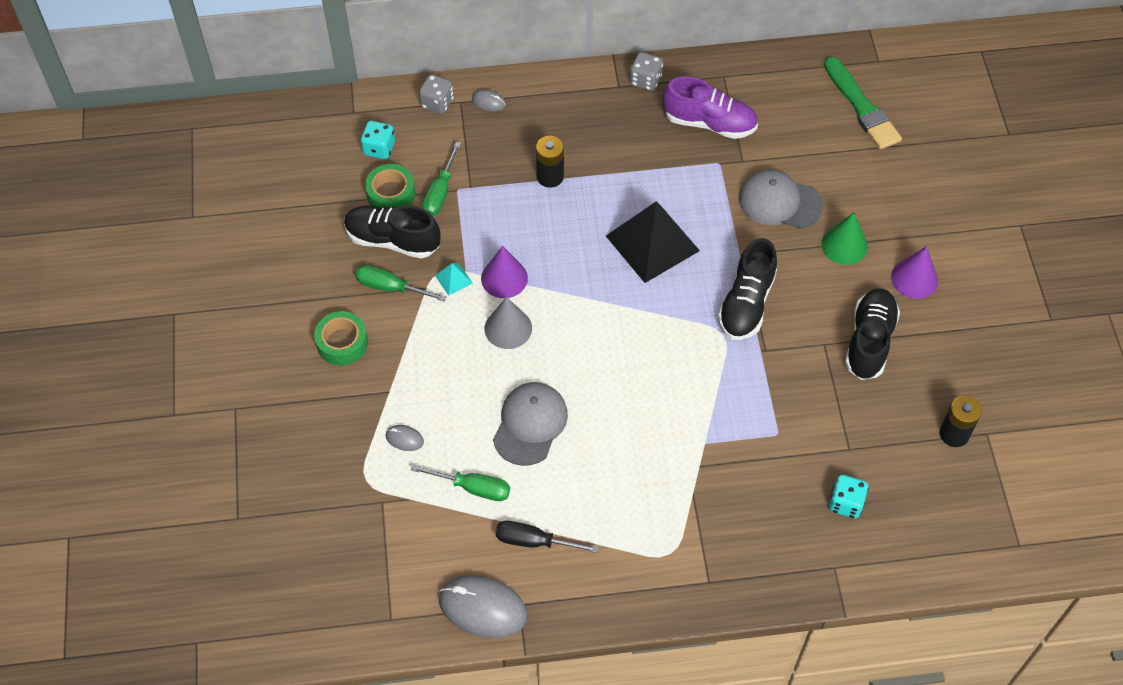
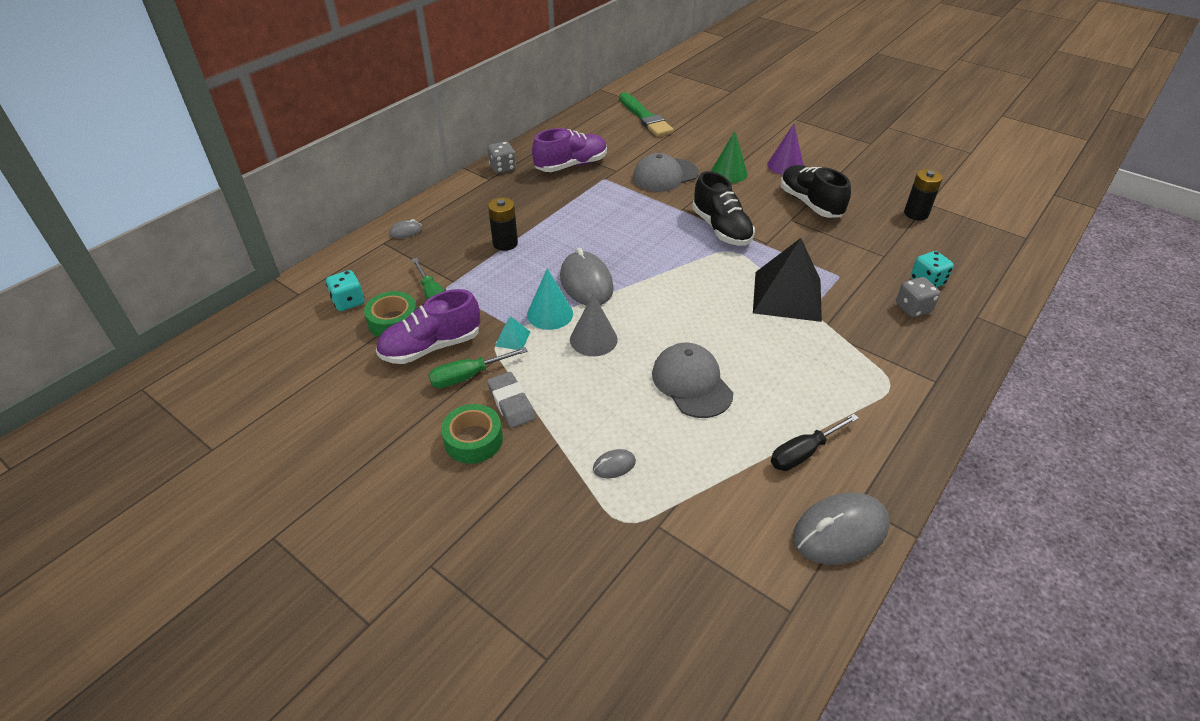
camera: 45 degrees left, 15 degrees down
black shoe [344,206,441,259] -> purple shoe [376,289,480,364]
green screwdriver [411,464,510,501] -> none
grey dice [419,74,454,114] -> grey dice moved to [896,277,940,317]
purple cone [481,246,528,298] -> turquoise cone [527,268,573,330]
black pyramid [606,201,700,283] -> black pyramid moved to [753,238,822,322]
green brush [824,56,902,150] -> green brush turned 45 degrees clockwise [619,92,674,137]
none -> grey eraser [487,372,535,428]
none -> grey mouse [560,247,614,306]

